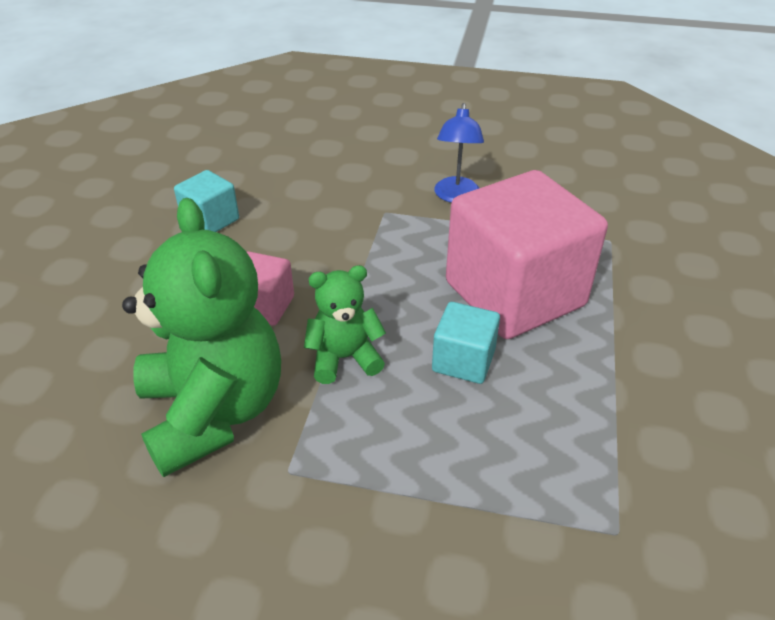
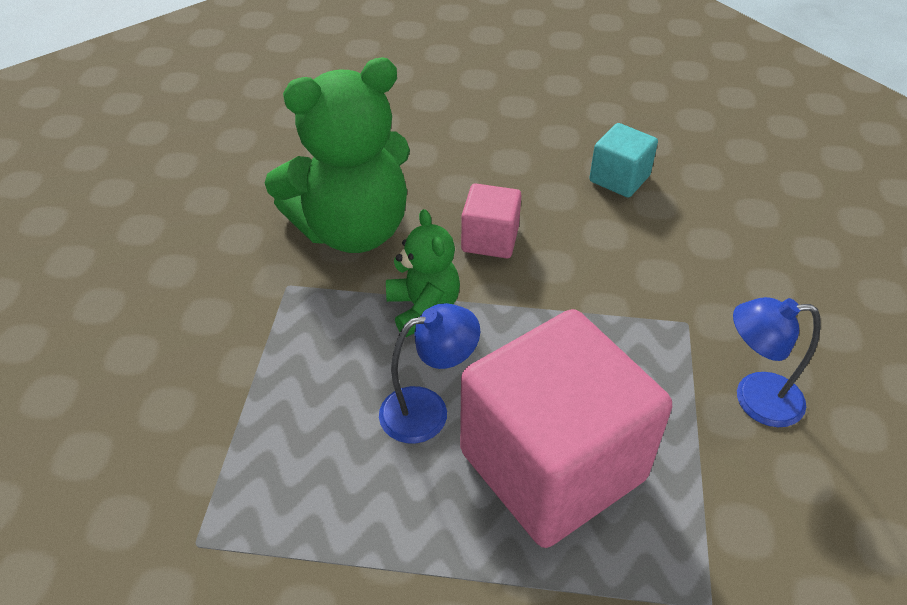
camera: 85 degrees right, 5 degrees up
turquoise cube [432,302,500,384] -> blue lamp [379,303,480,443]

